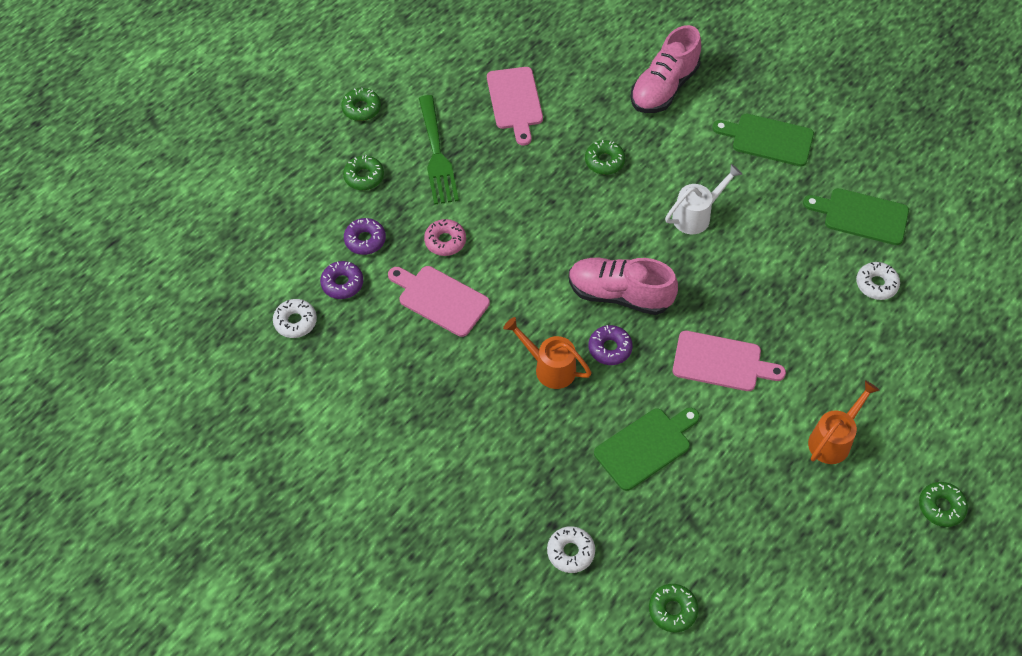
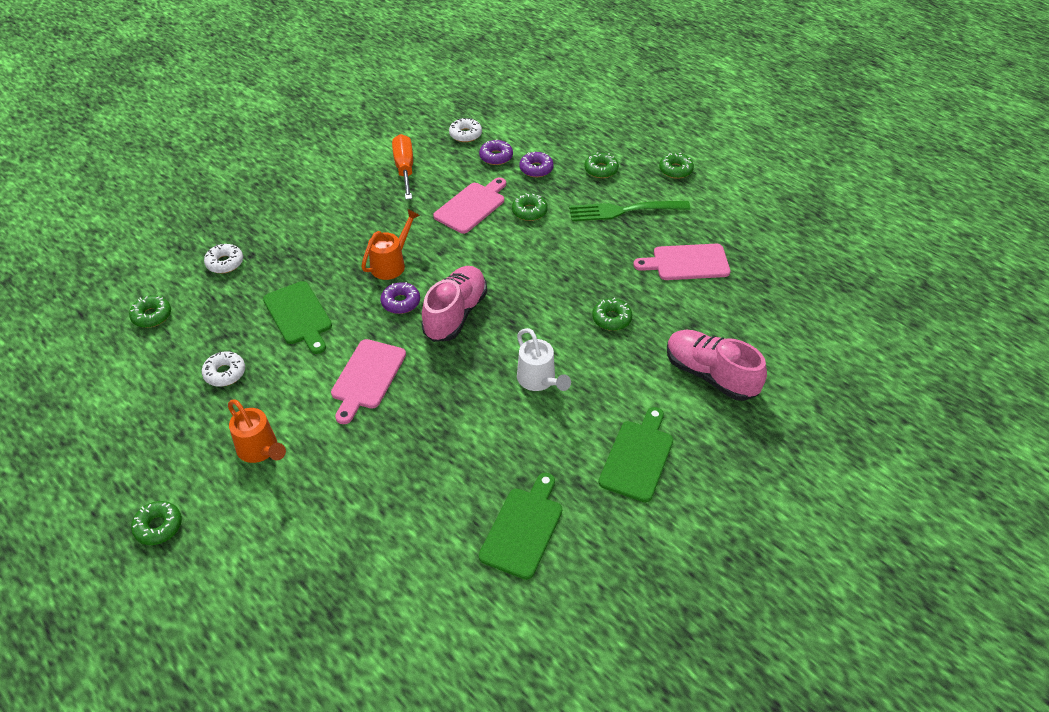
camera: 95 degrees right, 10 degrees down
pink donut [424,219,466,256] -> green donut [512,193,548,221]
white donut [856,262,900,300] -> white donut moved to [202,351,245,387]
none -> orange screwdriver [392,134,413,200]

